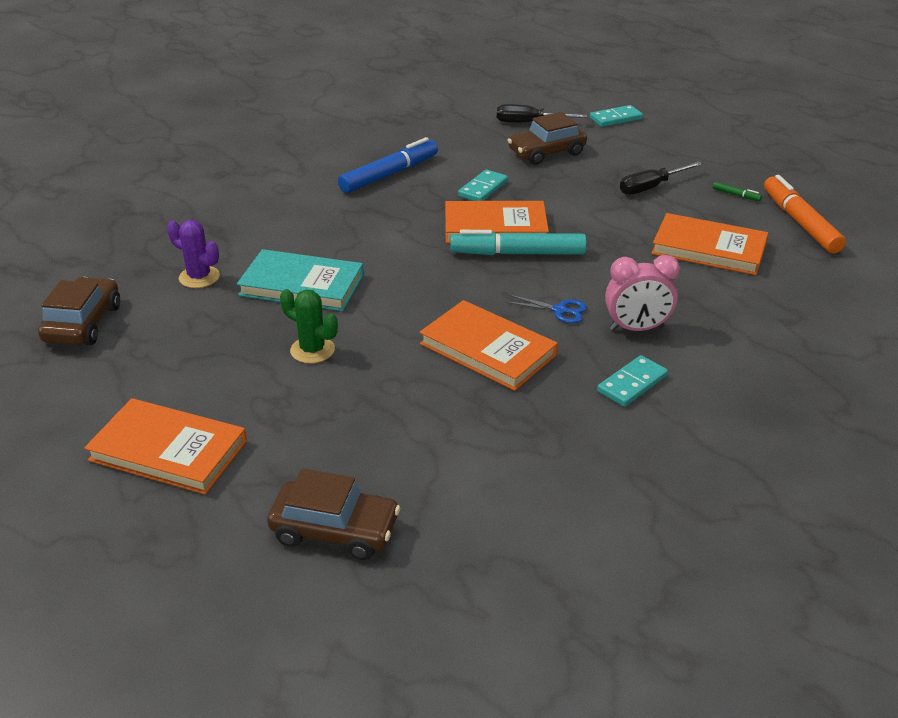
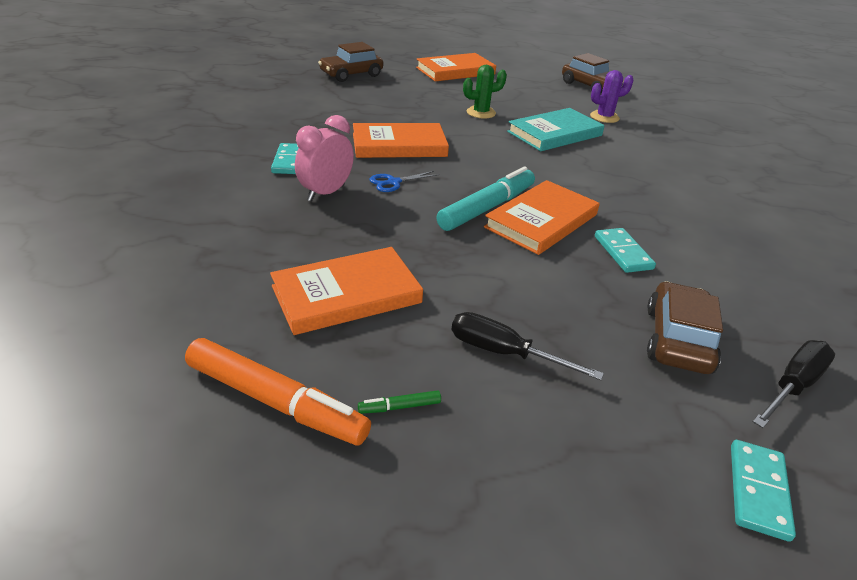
camera: 130 degrees right, 0 degrees up
blue marker [338,137,438,193] -> none
black screwdriver [620,162,702,195] -> black screwdriver turned 75 degrees counterclockwise [451,312,604,380]

